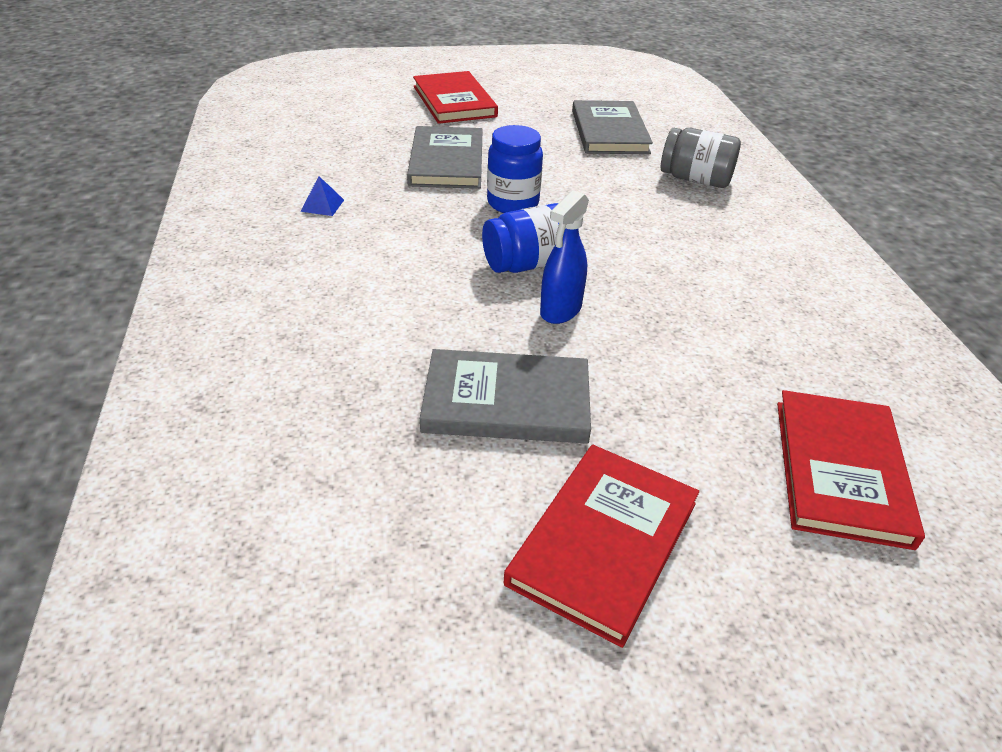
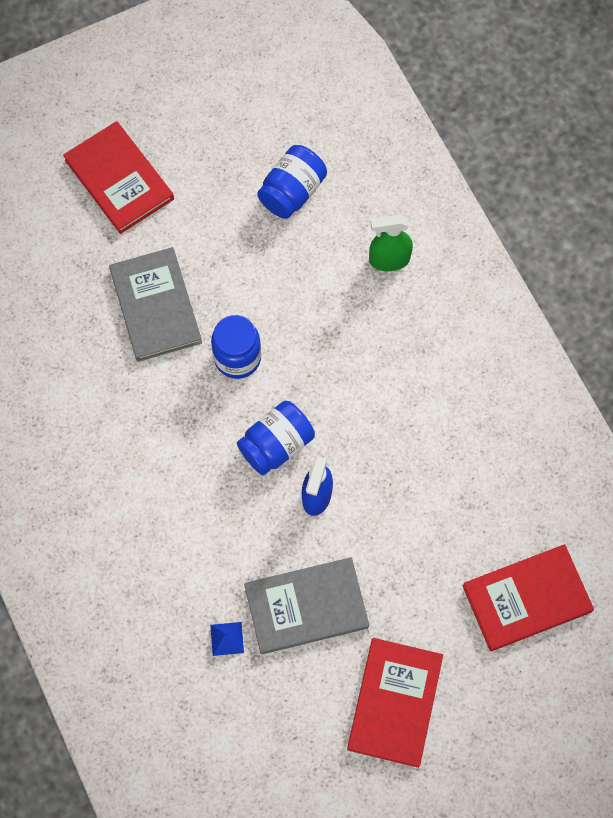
camera: 15 degrees left, 30 degrees up
blue pyramid [301,176,344,216] -> blue pyramid moved to [210,622,244,656]
grey book [572,100,653,154] -> blue jar [257,145,327,219]
grey jar [661,128,741,188] -> green spray bottle [369,214,413,271]
red book [777,390,925,550] -> red book turned 75 degrees clockwise [463,544,594,651]

